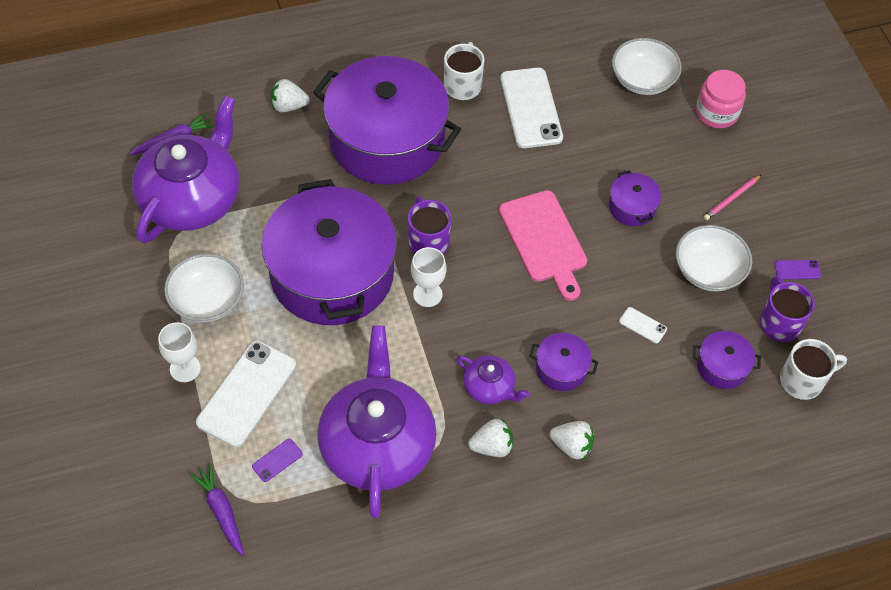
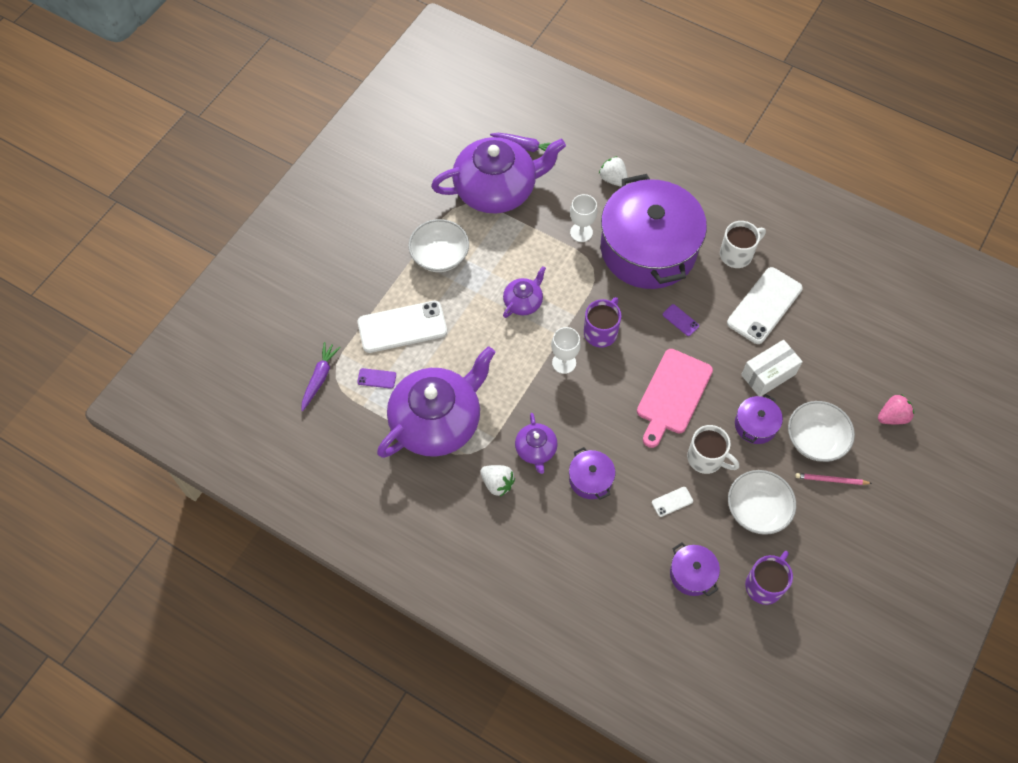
camera: 50 degrees right, 5 degrees up
white goblet [158,322,201,382] -> white goblet moved to [570,194,598,242]
purple pot [262,179,397,325] -> purple teapot [503,266,546,318]
white strawberry [550,421,594,459] -> none
white bowl [612,38,682,95] -> white bowl moved to [788,401,855,462]
white phone [619,307,667,343] -> white phone turned 75 degrees clockwise [652,487,693,517]
pink jar [696,70,746,128] -> pink strawberry [878,394,914,424]
purple phone [775,260,821,280] -> purple phone moved to [663,304,699,336]
white mug [780,339,847,400] -> white mug moved to [687,425,739,474]
none -> white box [741,340,803,396]

